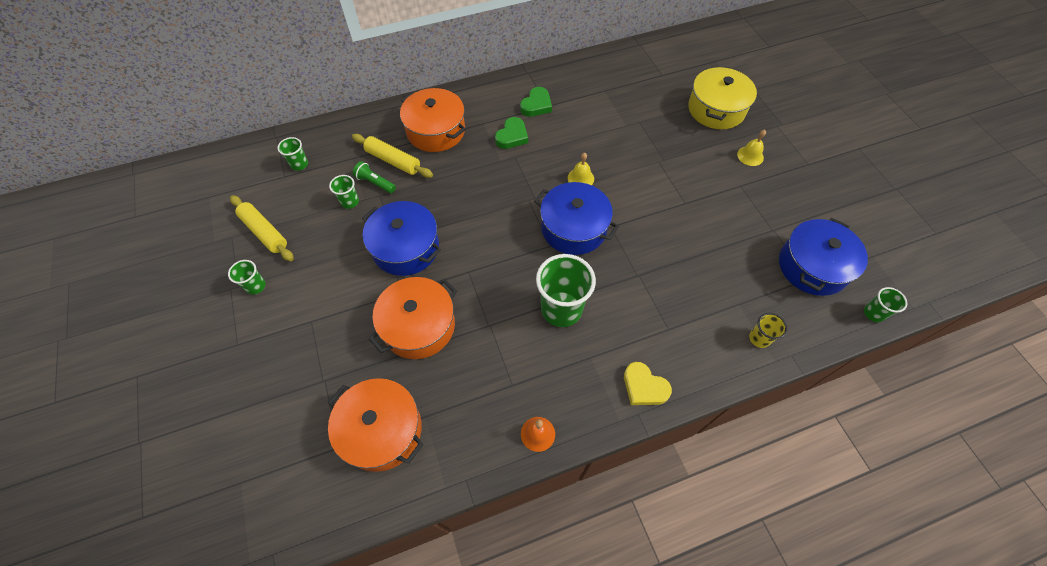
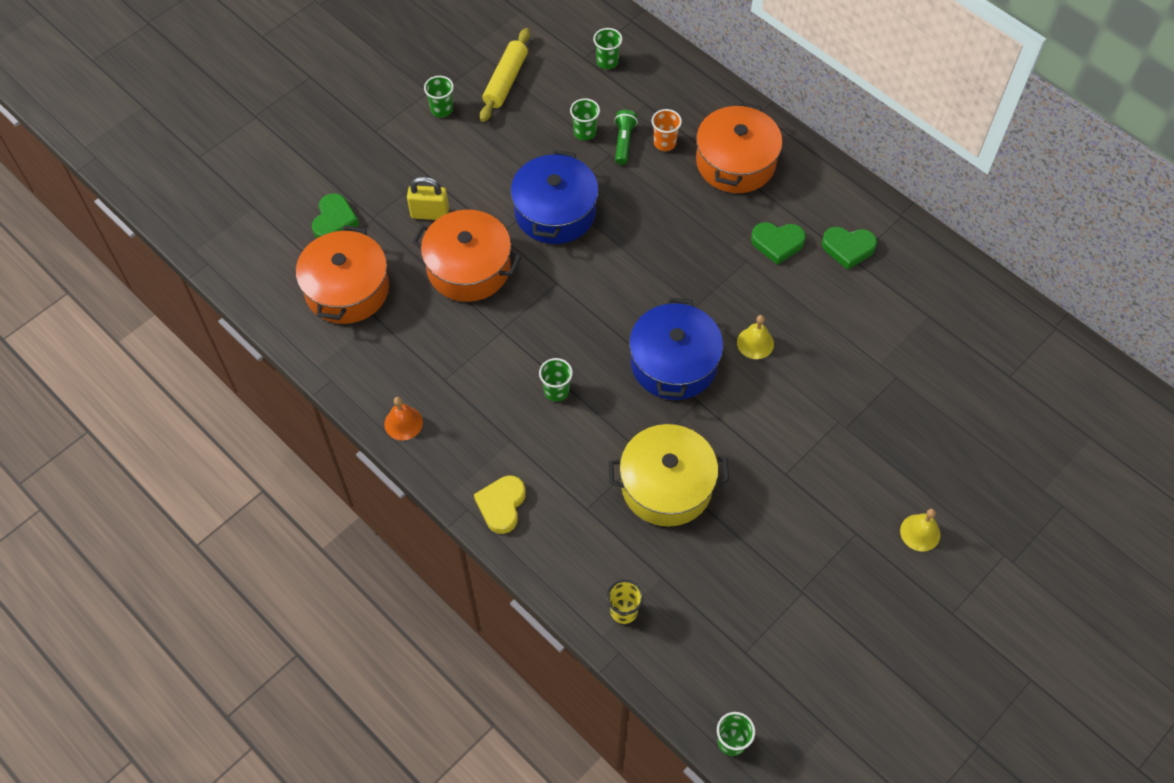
camera: 65 degrees right, 0 degrees up
yellow rolling pin [352,134,433,178] -> orange cup [652,109,682,151]
green cup [536,254,596,327] -> green cup [539,358,573,402], size x0.50
yellow pot [688,66,757,129] -> yellow pot moved to [609,424,729,526]
blue pot [779,218,868,296] -> none
none -> green heart [312,193,359,238]
none -> yellow padlock [407,176,449,220]

